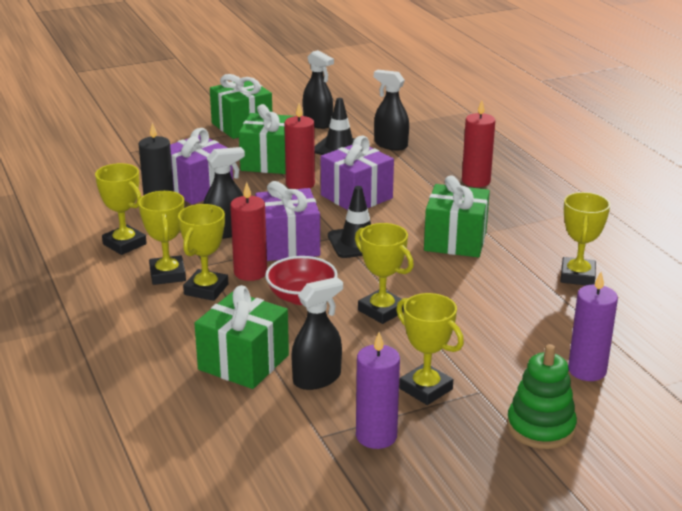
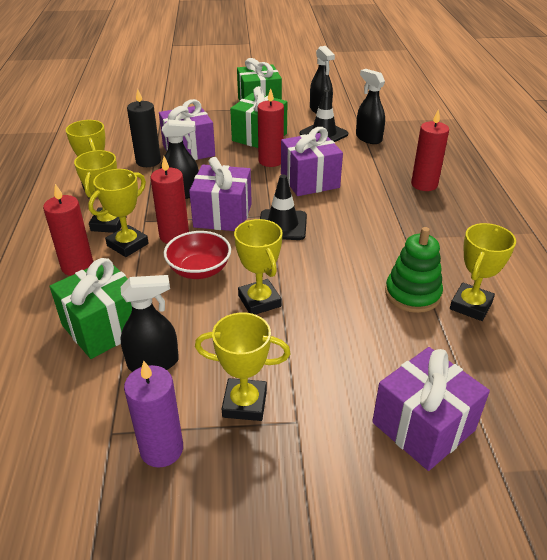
camera: 20 degrees right, 10 degrees up
yellow trophy [396,293,464,405] -> yellow trophy turned 60 degrees counterclockwise [195,313,290,421]
green gift [424,175,490,257] -> none
green stacking toy [507,344,577,449] -> green stacking toy moved to [385,227,443,313]
purple candle [568,272,618,381] -> purple gift [372,347,490,471]
none -> red candle [43,184,93,276]

